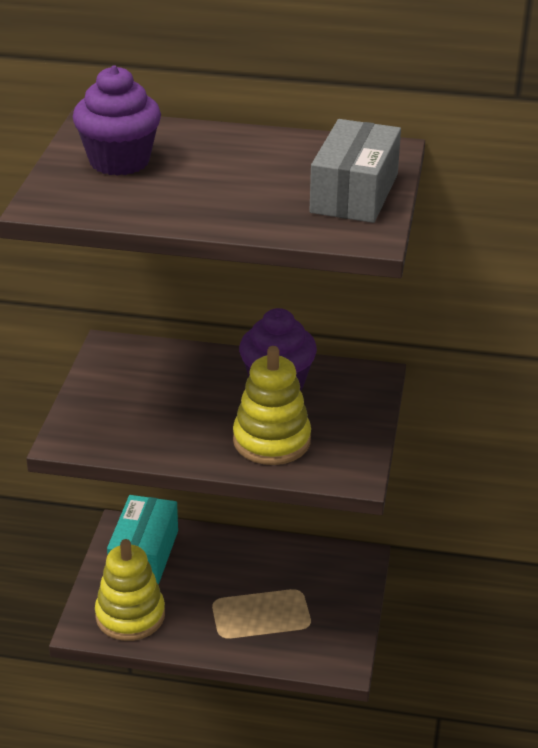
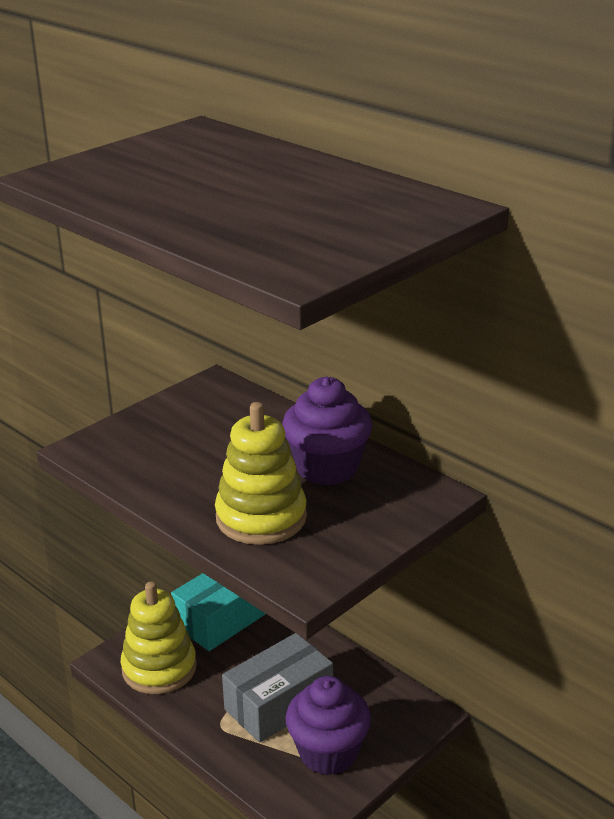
camera: 35 degrees right, 5 degrees down
purple cupcake [73,65,161,176] -> purple cupcake moved to [286,676,371,775]
grey box [310,119,401,223] -> grey box moved to [222,633,333,743]

